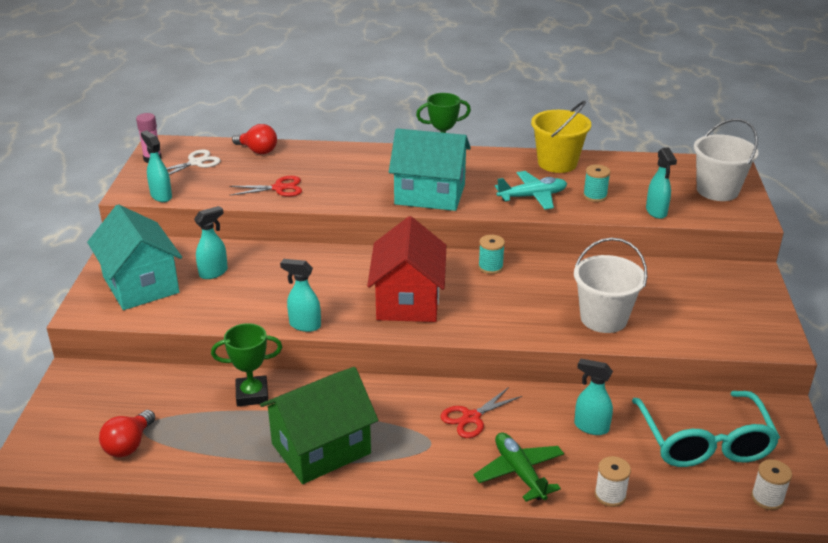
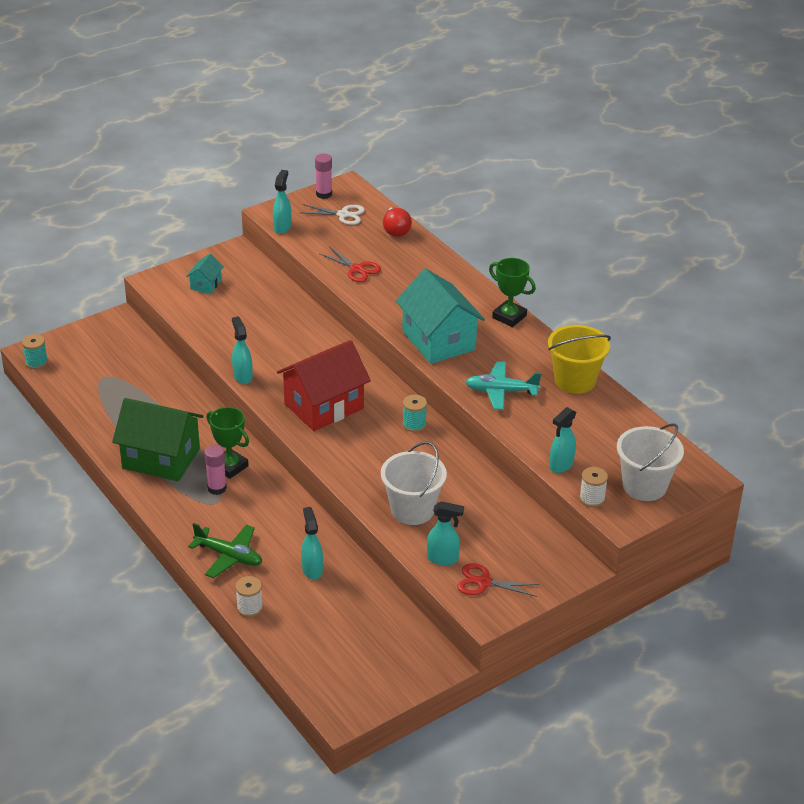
camera: 50 degrees right, 5 degrees up
turquoise house [87,204,182,310] -> turquoise house [186,254,224,294], size x0.46
red light bulb [99,410,155,457] -> none
turquoise spray bottle [194,206,228,279] -> turquoise spray bottle moved to [427,501,464,566]
green trophy [211,323,282,406] -> green trophy moved to [207,407,249,479]
red scissors [440,387,522,438] -> red scissors moved to [457,563,540,597]
green plane [474,432,564,502] -> green plane turned 90 degrees clockwise [188,523,262,578]
turquoise plane [495,171,567,210] -> turquoise plane turned 150 degrees clockwise [465,361,541,410]
turquoise spool [583,164,611,202] -> turquoise spool moved to [22,334,48,369]
turquoise glasses [632,391,780,467] -> none
white spool [751,459,792,510] -> white spool moved to [579,467,608,507]
none -> pink glue stick [204,445,227,495]

